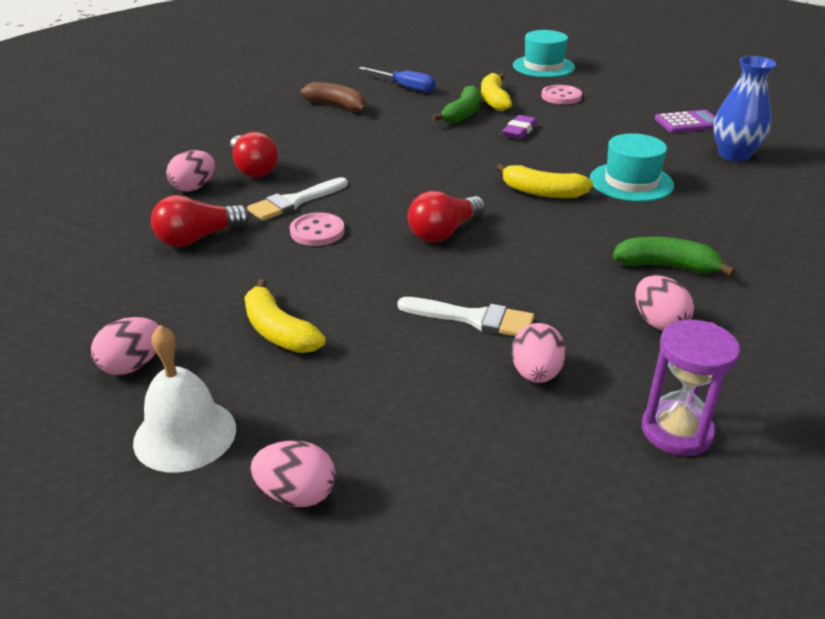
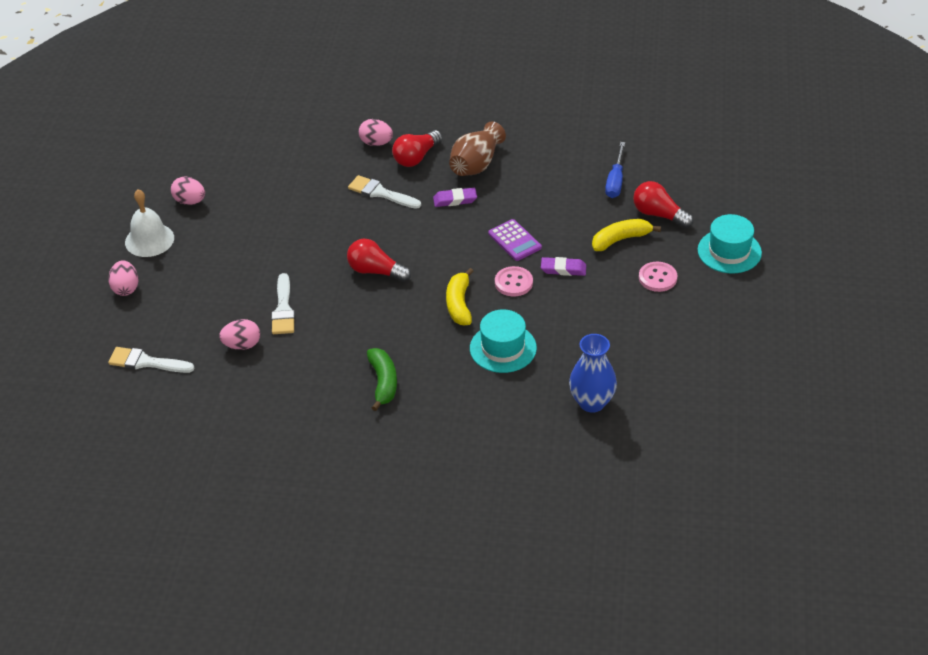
camera: 70 degrees right, 10 degrees up
red light bulb [151,195,250,247] -> red light bulb moved to [633,181,694,228]
yellow banana [244,279,326,353] -> none
pink button [290,213,345,246] -> pink button moved to [495,266,533,297]
brown banana [301,82,367,113] -> none
green banana [432,85,480,124] -> none
pink egg [635,275,694,331] -> none
purple hourglass [642,320,740,456] -> none
purple calculator [655,110,715,133] -> purple calculator moved to [488,219,542,261]
none -> white brush [108,347,194,373]
none -> purple eraser [433,188,477,207]
none -> brown vase [449,121,506,176]

